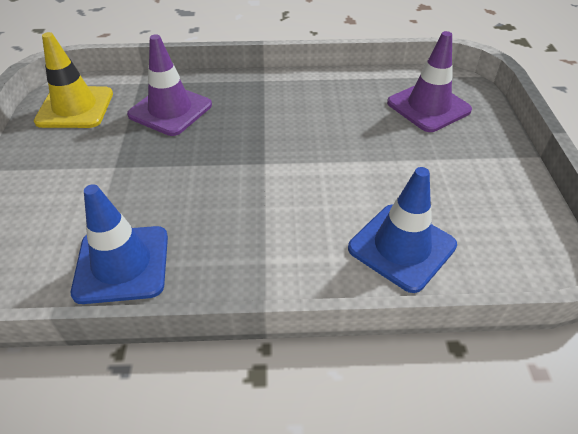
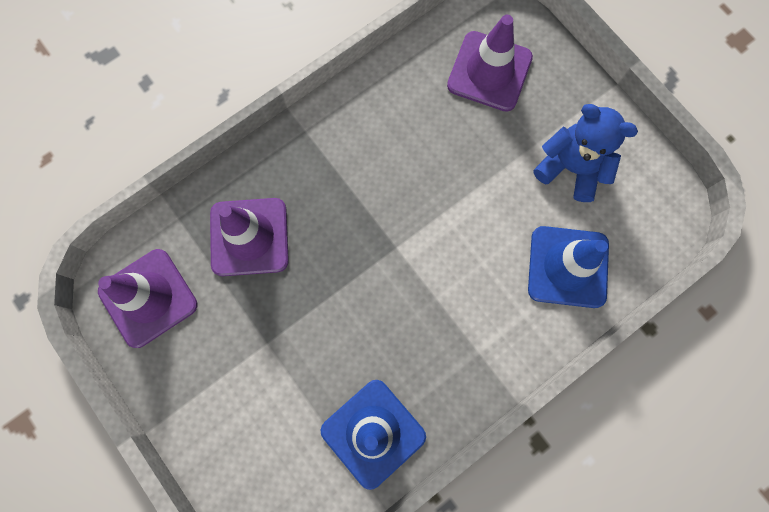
camera: 35 degrees left, 30 degrees up
yellow traffic cone [34,32,113,128] -> purple traffic cone [98,249,198,348]
none -> blue teddy bear [534,104,638,202]

